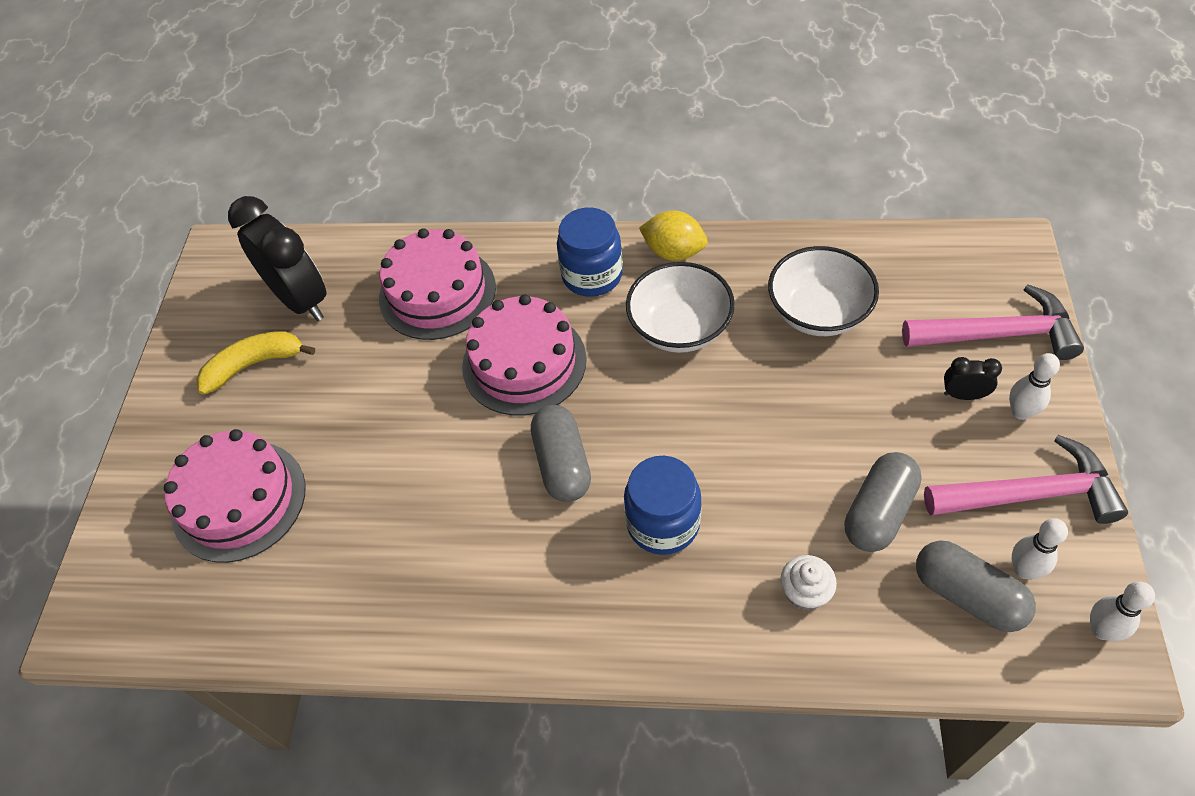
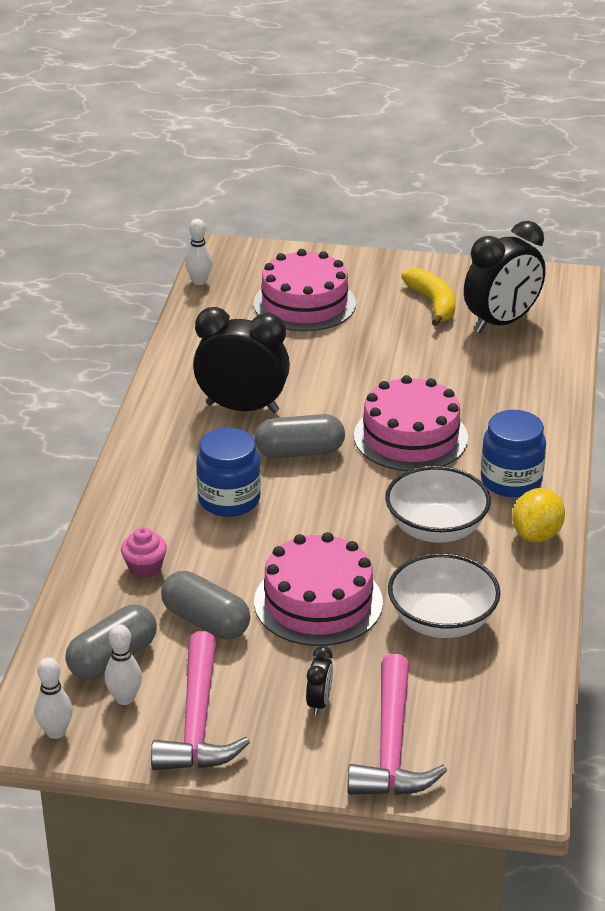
camera: 90 degrees right, 20 degrees down
pink cake [379,228,496,340] -> pink cake moved to [254,532,383,646]
white cupcake [780,555,837,610] -> pink cupcake [121,527,167,578]
white bowling pin [1009,353,1060,420] -> white bowling pin moved to [185,219,212,285]
none -> black clock [193,307,290,413]

